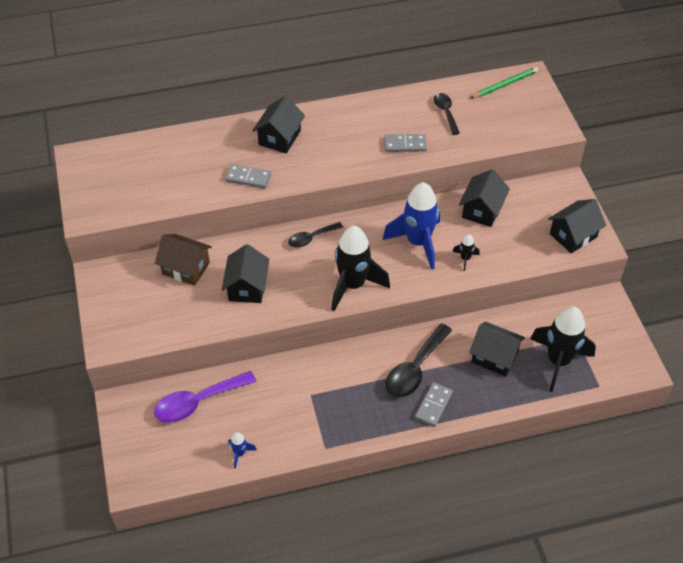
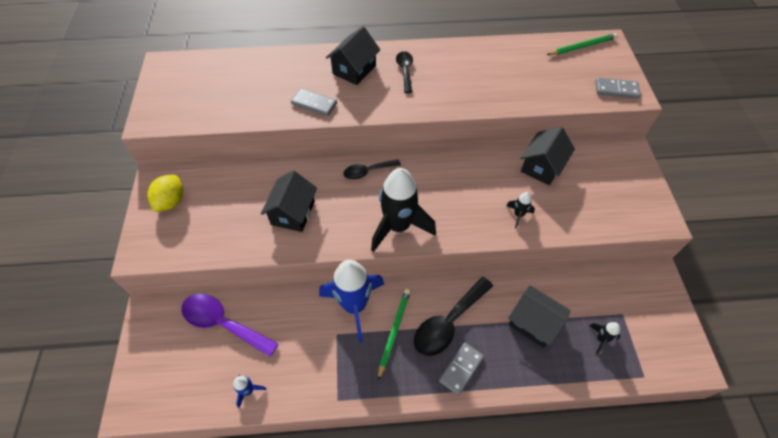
camera: 10 degrees right, 5 degrees up
purple spoon [154,371,256,423] -> purple spoon turned 45 degrees clockwise [181,294,279,357]
brown house [155,234,212,286] -> none
blue rocket [383,182,440,270] -> blue rocket moved to [319,260,384,343]
grey domino [384,134,427,152] -> grey domino moved to [596,77,640,99]
black spoon [434,93,460,135] -> black spoon moved to [396,51,413,93]
black rocket [530,306,596,392] -> black rocket [589,322,621,354], size x0.43
black house [548,199,606,253] -> none
none -> yellow lemon [147,175,183,212]
none -> green pencil [378,289,411,380]

